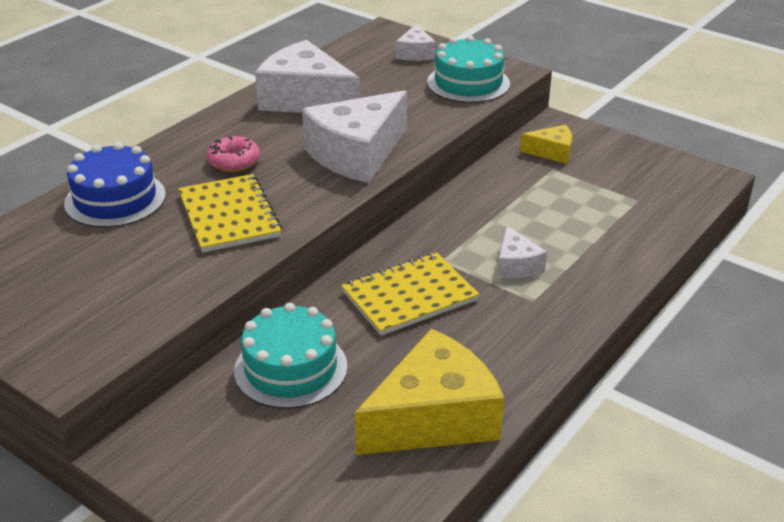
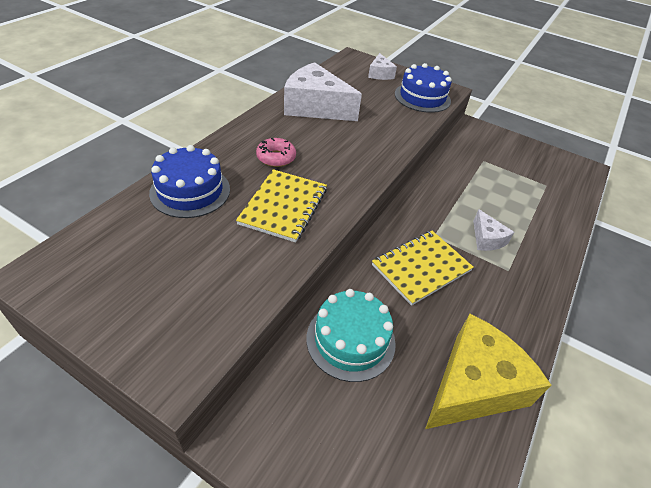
camera: 10 degrees left, 10 degrees up
yellow notebook [178,174,282,253] -> yellow notebook turned 45 degrees clockwise [236,169,327,243]
white cheese [302,90,407,183] -> none
turquoise cake [427,36,510,103] -> blue cake [395,63,452,113]
yellow cheese [520,125,572,164] -> none

